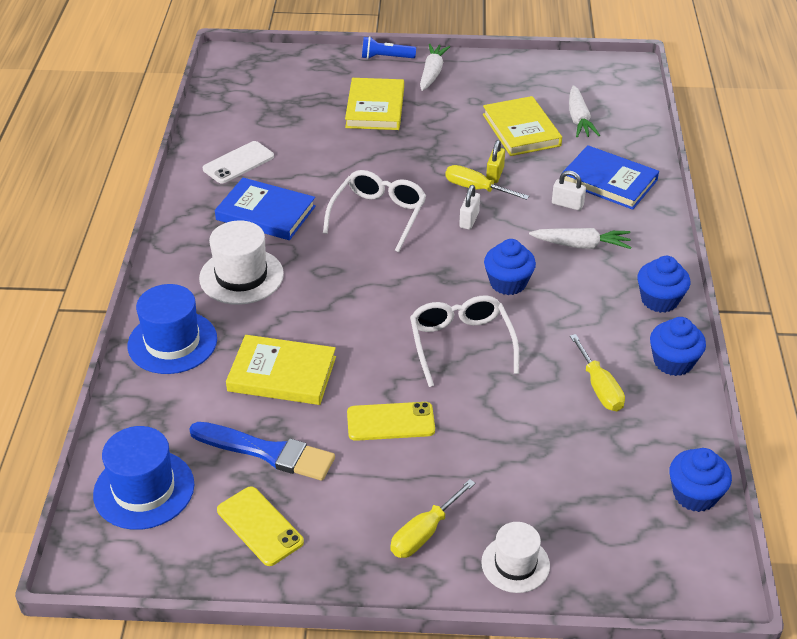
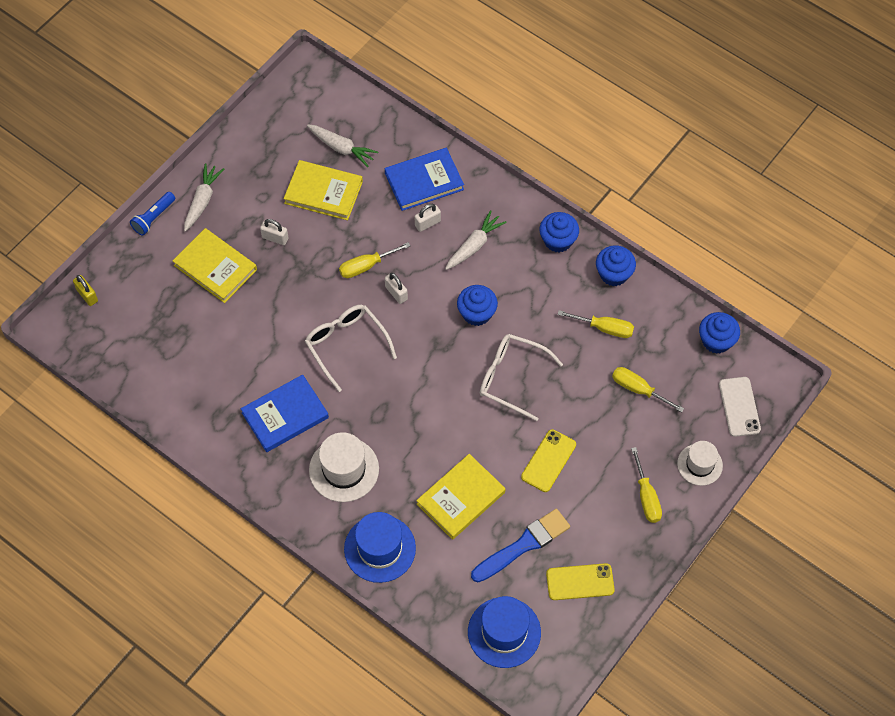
camera: 55 degrees left, 20 degrees up
white phone [203,141,274,183] -> white phone moved to [719,377,761,437]
white carrot [420,44,451,91] -> white carrot turned 60 degrees clockwise [184,163,224,232]
yellow padlock [486,140,505,183] -> yellow padlock moved to [73,275,98,306]
none -> white padlock [260,219,288,245]
none -> yellow screwdriver [612,367,684,413]

